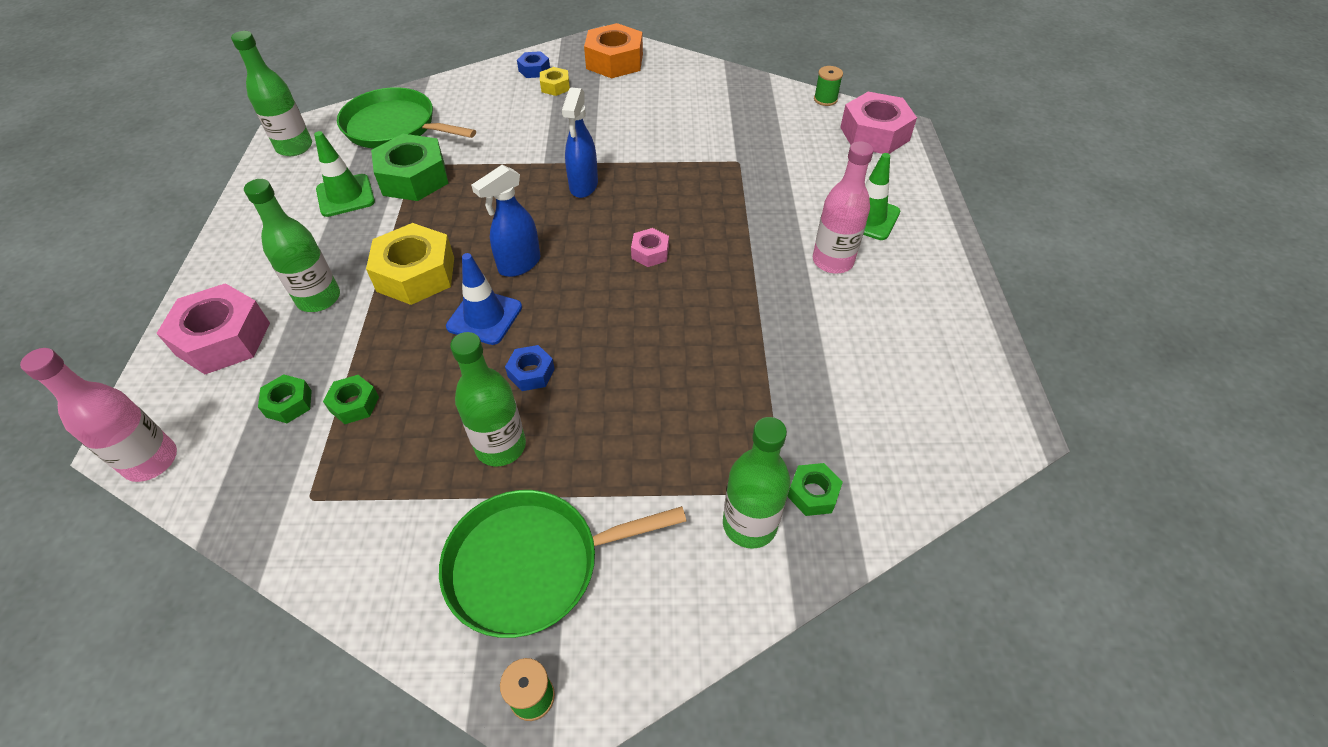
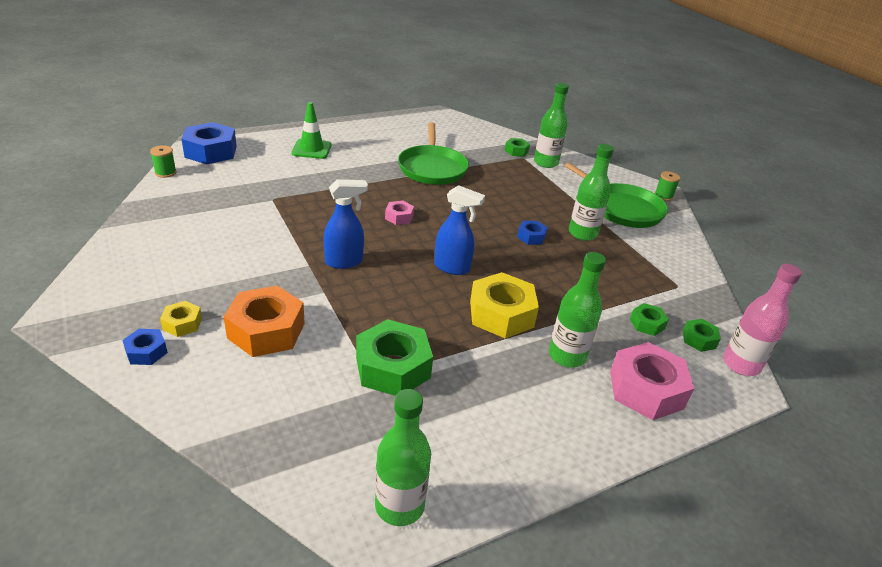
camera: 120 degrees left, 15 degrees down
green traffic cone [314,131,375,217] -> none
green nut [323,375,379,424] -> green nut moved to [683,319,721,352]
green pan [337,87,476,148] -> green pan moved to [398,122,469,185]
blue traffic cone [446,253,522,345] -> none
orange nut [584,23,643,78] -> orange nut moved to [223,286,305,357]
pink bottle [813,141,874,273] -> none
pink nut [840,92,917,154] -> blue nut [181,122,237,164]

